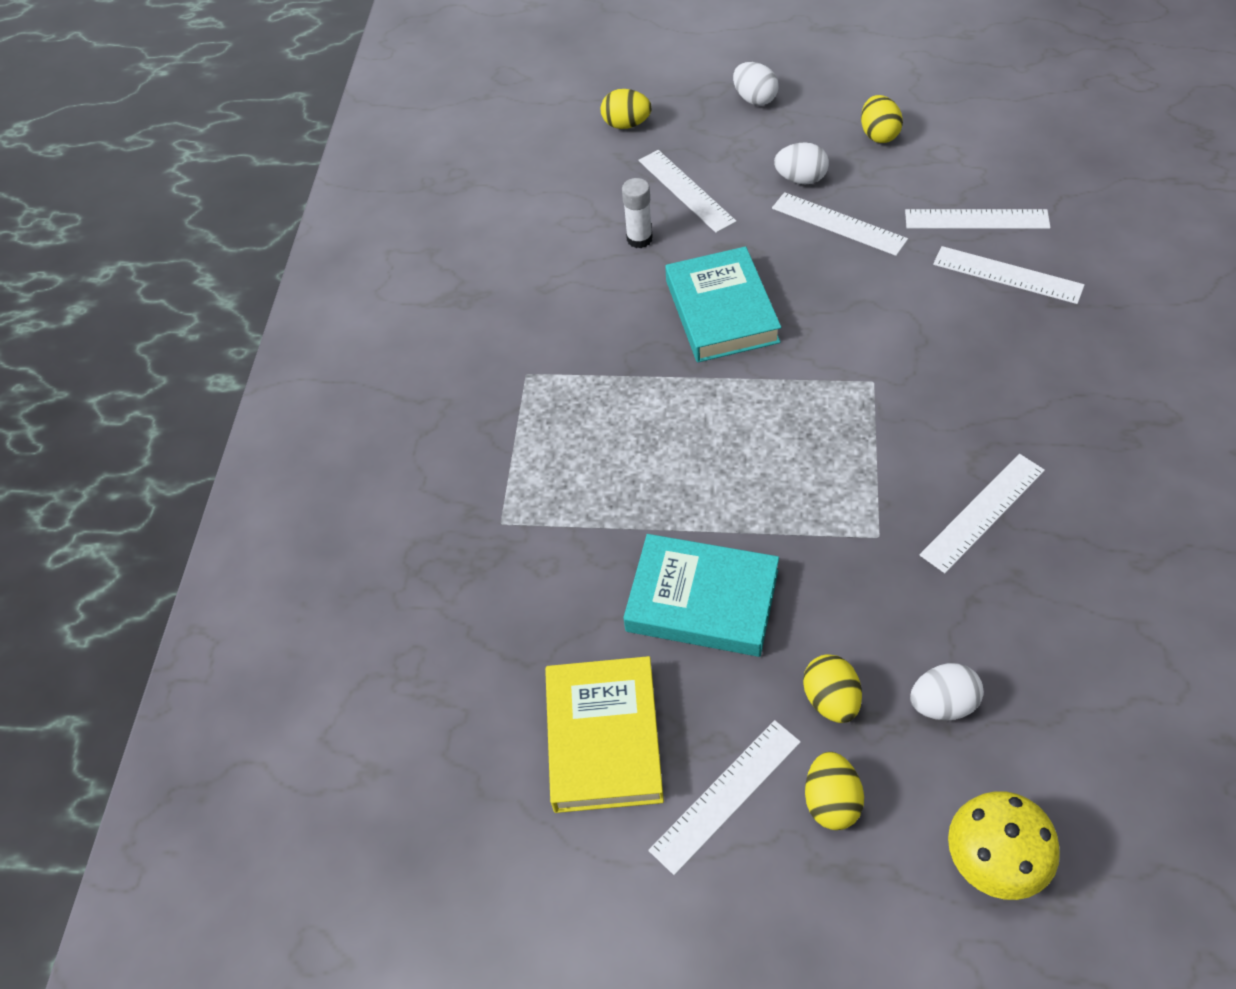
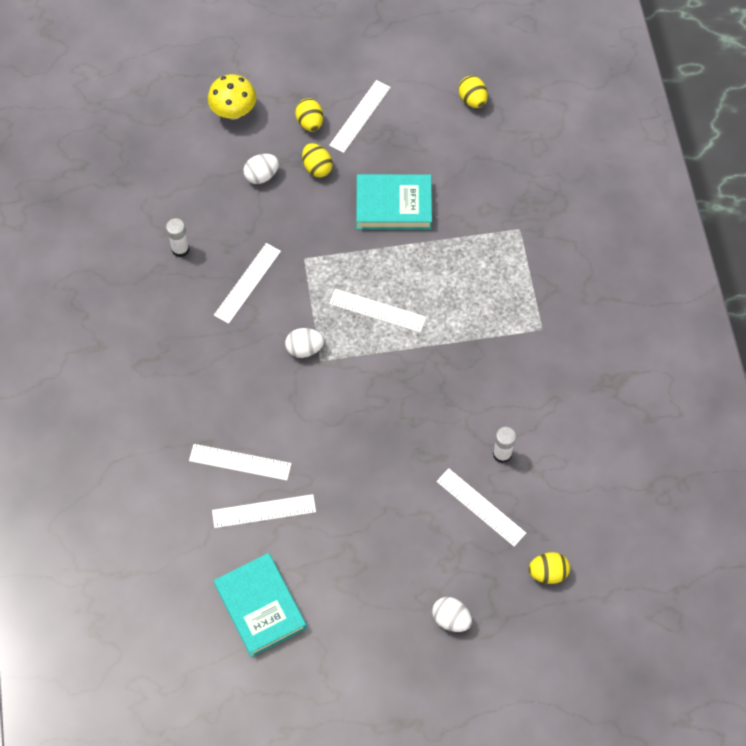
camera: 160 degrees right, 10 degrees up
yellow book [545,656,664,813] -> none
turquoise book [665,246,781,362] -> turquoise book moved to [213,553,307,657]
white ruler [772,192,908,256] -> white ruler moved to [329,289,426,332]
white egg [774,142,829,184] -> white egg moved to [285,328,324,358]
yellow egg [861,95,903,143] -> yellow egg moved to [459,76,488,108]
none -> white glue stick [166,218,190,257]

